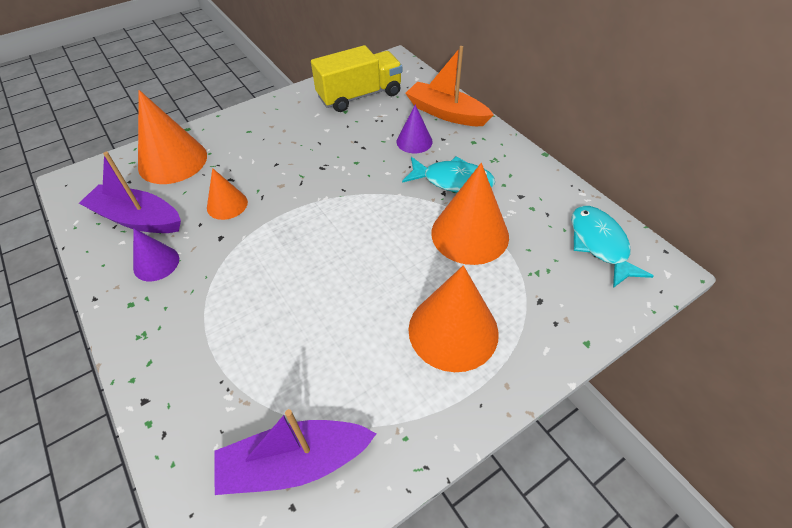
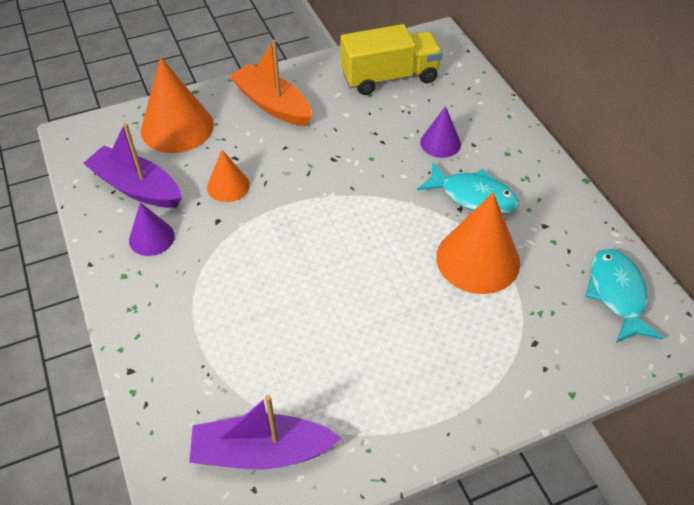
camera: 10 degrees right, 0 degrees up
orange boat [406,46,494,126] -> orange boat moved to [230,40,312,126]
orange cone [408,265,499,372] -> none

